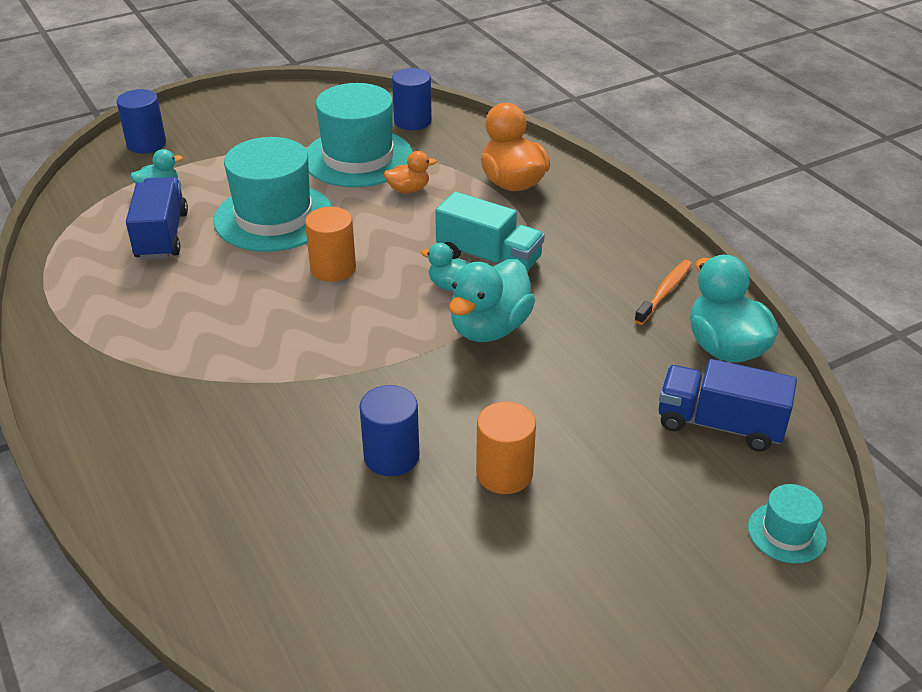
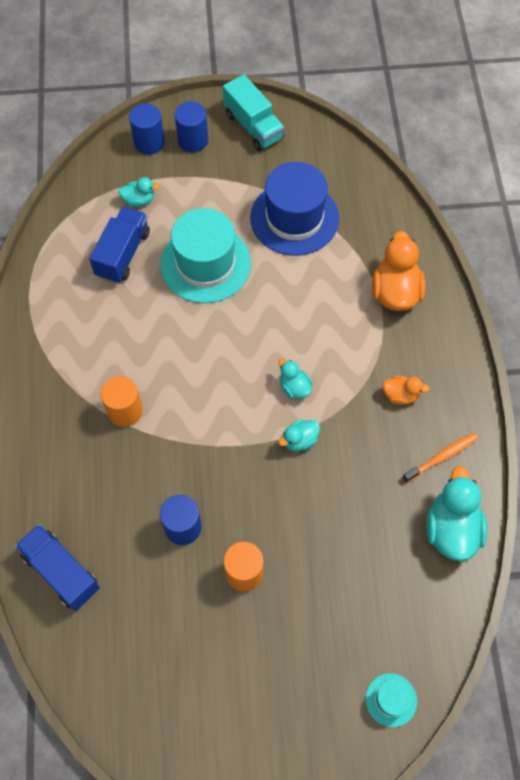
camera: 25 degrees right, 25 degrees up
orange cylinder [305,207,356,282] -> orange cylinder moved to [101,376,143,427]
turquoise hat [306,83,413,187] -> blue hat [250,162,339,256]
orange duck [384,151,437,193] -> orange duck moved to [382,376,430,405]
blue cylinder [392,68,432,130] -> blue cylinder moved to [174,101,208,153]
turquoise truck [435,191,545,271] -> turquoise truck moved to [223,74,284,151]
turquoise duck [449,259,535,342] -> turquoise duck [278,419,320,451], size x0.53
blue truck [659,359,797,452] -> blue truck moved to [15,524,100,611]

